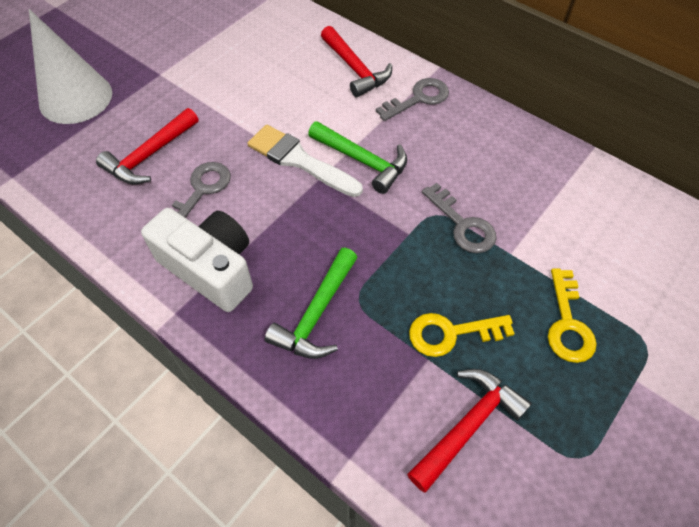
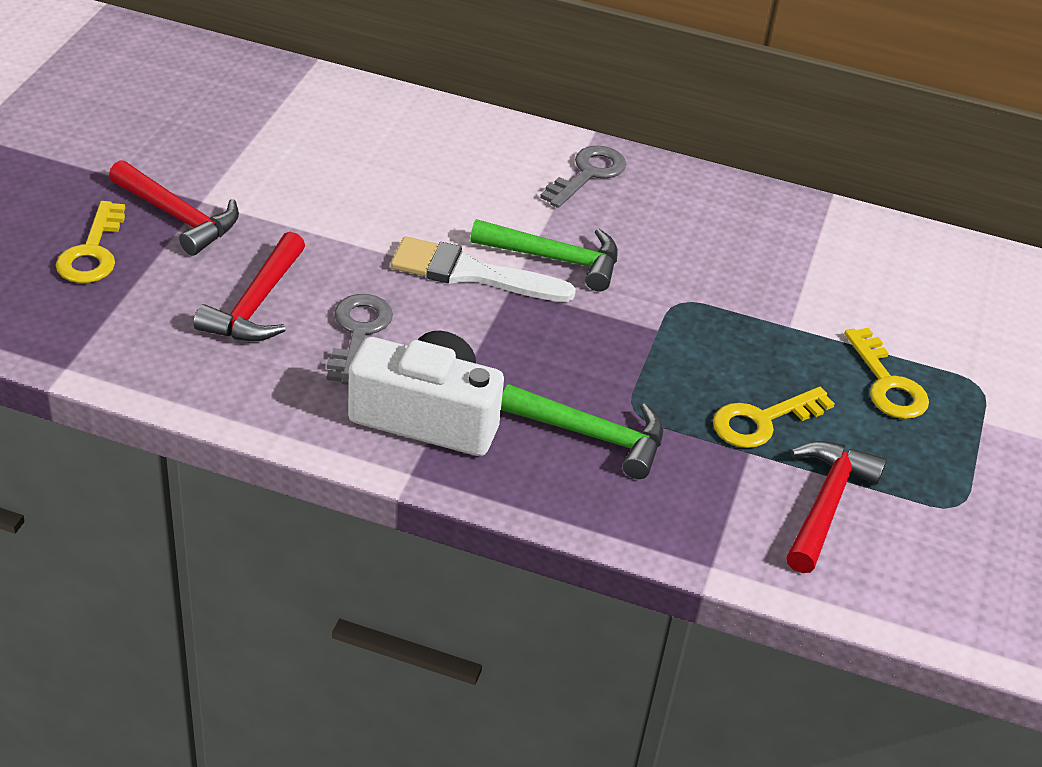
camera: 25 degrees left, 15 degrees down
white cone [29,9,112,124] -> yellow key [56,201,125,283]
green hammer [265,248,358,359] -> green hammer turned 75 degrees counterclockwise [501,384,663,479]
red hammer [321,26,392,97] -> red hammer moved to [109,160,239,256]
grey key [422,183,497,253] -> none

